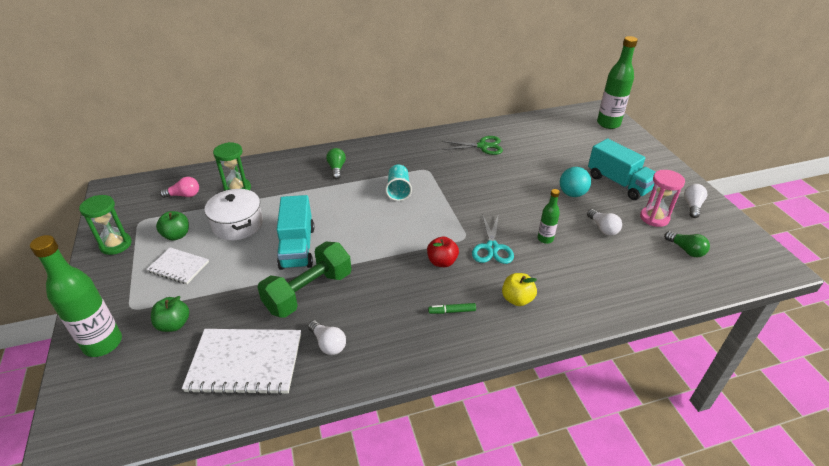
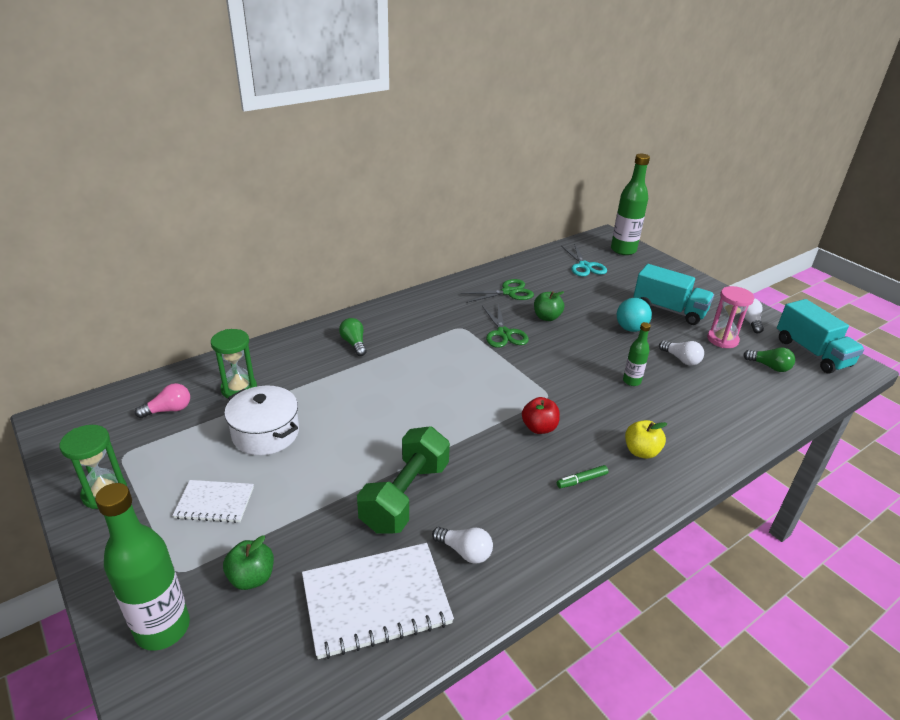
camera: 20 degrees left, 5 degrees down
green apple [156,211,189,241] -> green apple moved to [534,291,564,321]
turquoise truck [277,195,314,270] -> turquoise truck moved to [777,299,865,374]
turquoise cup [385,165,412,201] -> none
turquoise scissors [472,214,514,264] -> turquoise scissors moved to [561,244,607,277]
none -> green scissors [482,304,529,348]

